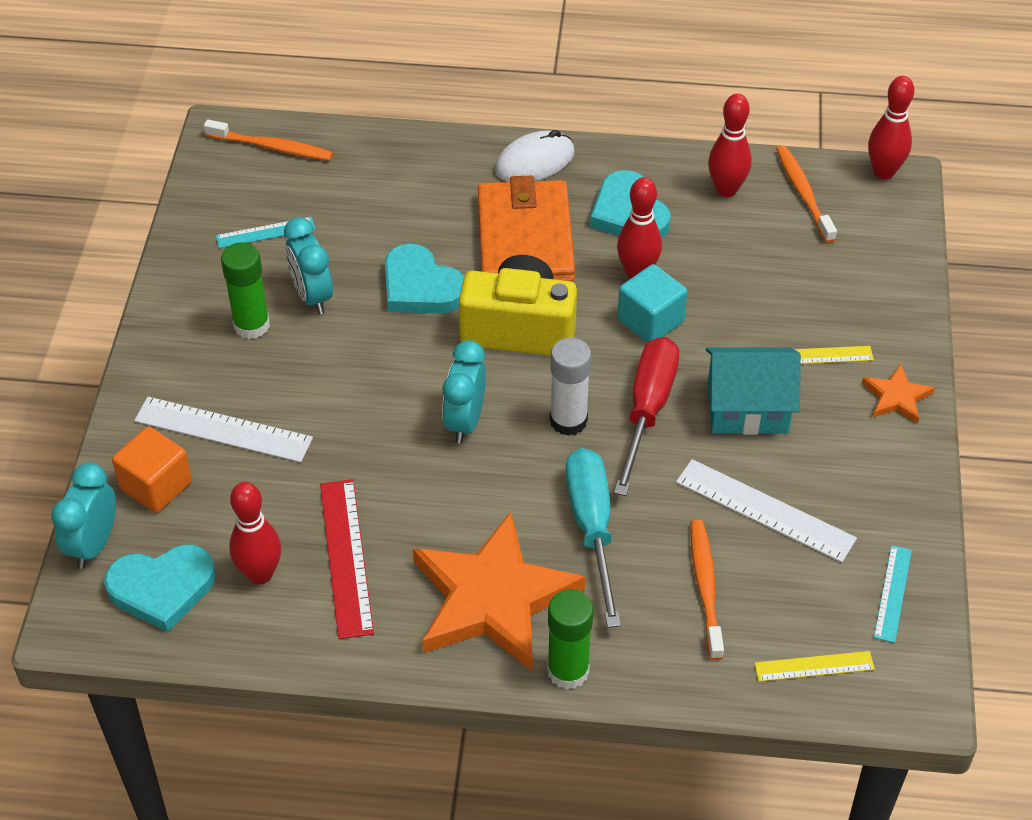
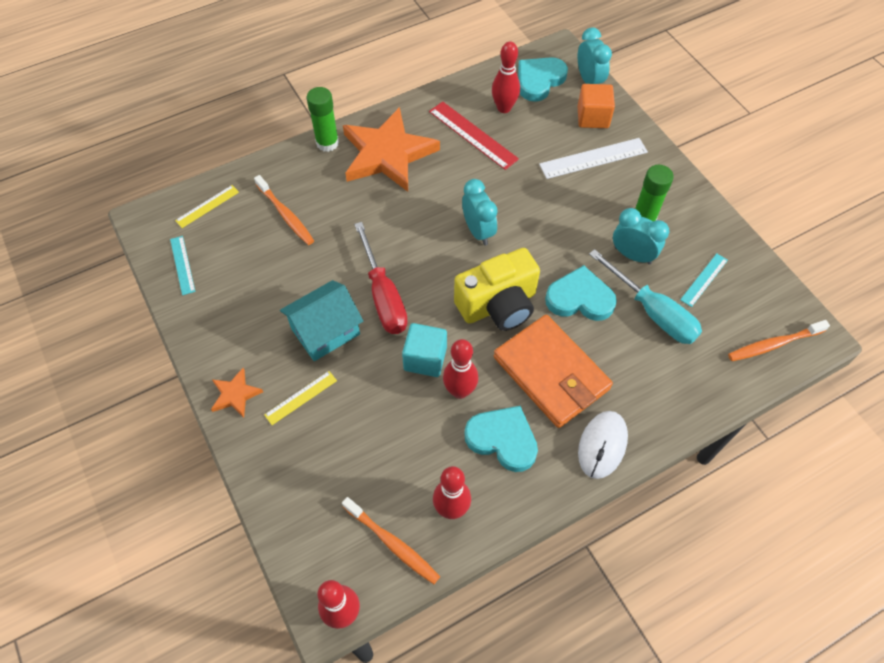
camera: 145 degrees right, 10 degrees up
white glue stick [550,338,591,436] -> none
turquoise screwdriver [565,448,621,628] -> turquoise screwdriver moved to [589,249,702,344]
white ruler [676,459,857,562] -> none

